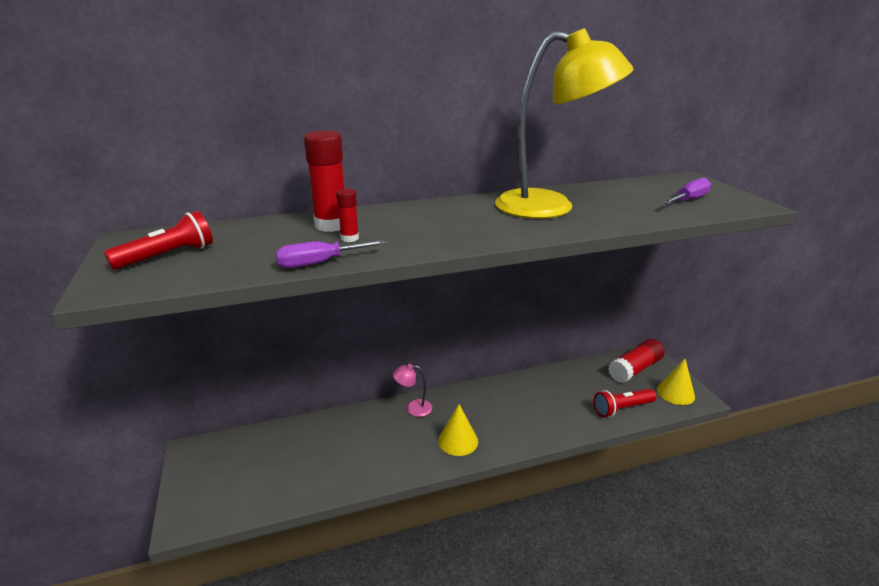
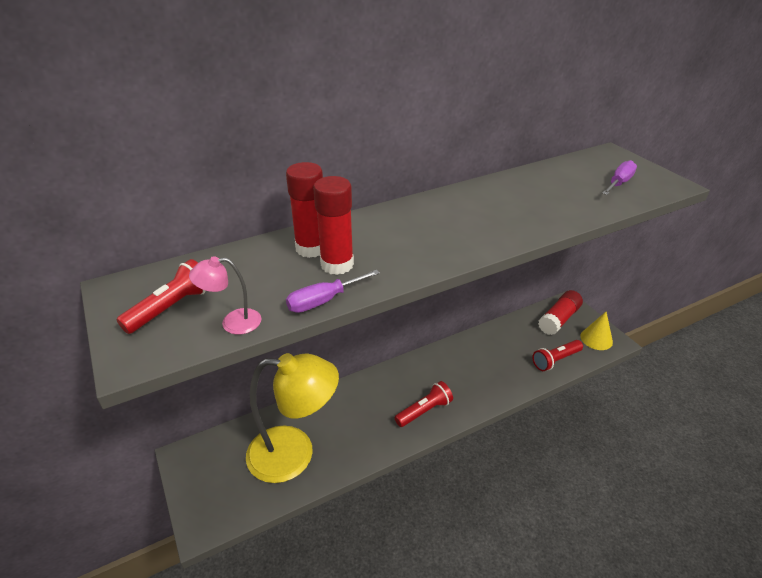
camera: 10 degrees left, 10 degrees up
red glue stick [336,189,359,242] -> red glue stick [313,176,354,275], size x1.93
pink lamp [393,364,432,417] -> pink lamp moved to [189,256,261,335]
yellow cone [438,404,478,456] -> red flashlight [394,381,453,427]
yellow lamp [495,28,633,219] -> yellow lamp moved to [246,353,339,483]

